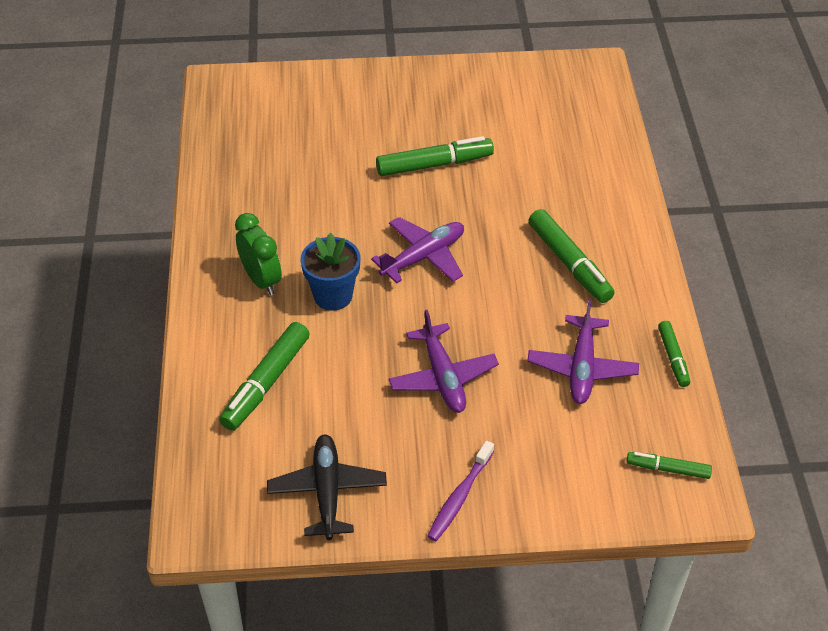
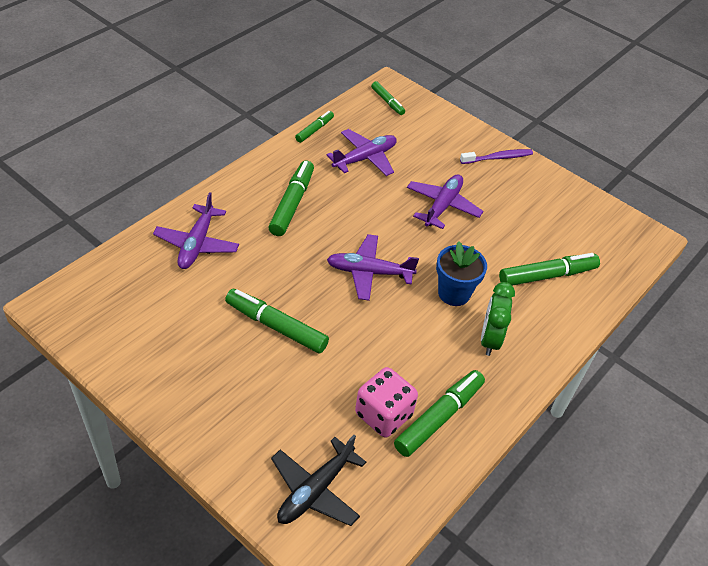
camera: 140 degrees left, 0 degrees up
black plane [267,434,387,540] -> black plane moved to [271,435,366,526]
none -> purple plane [153,192,239,269]
none -> pink dice [355,367,418,437]
none -> green marker [394,370,485,457]

